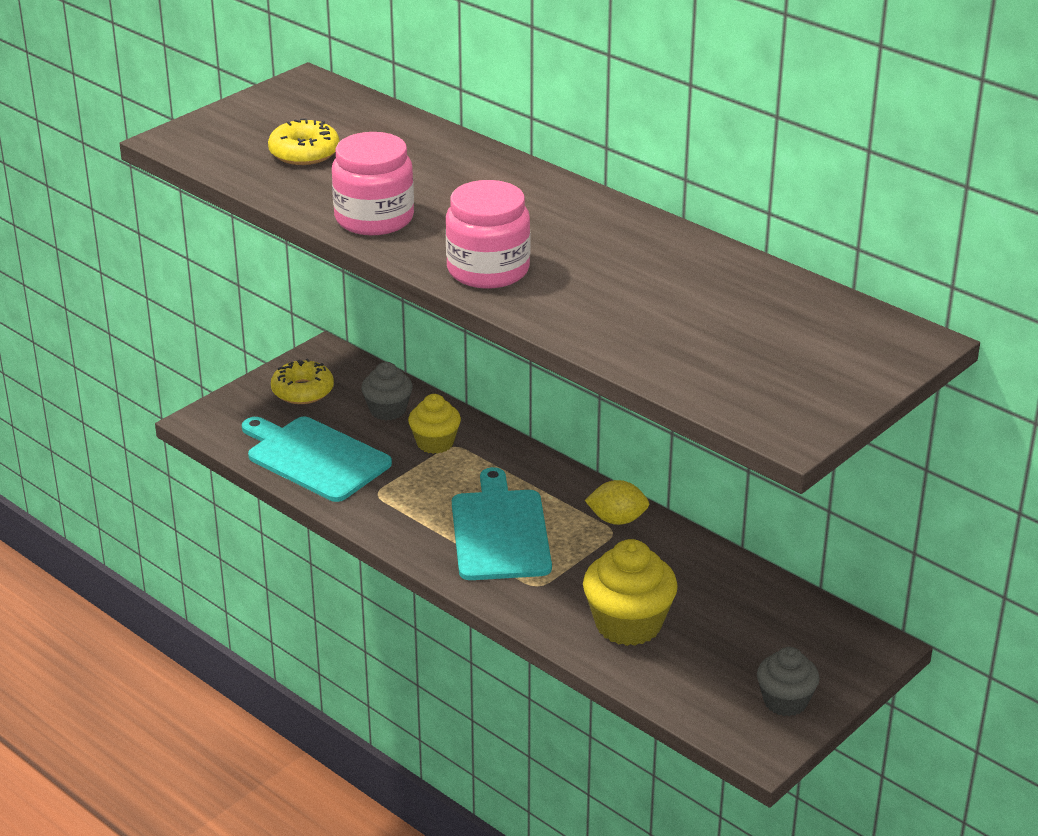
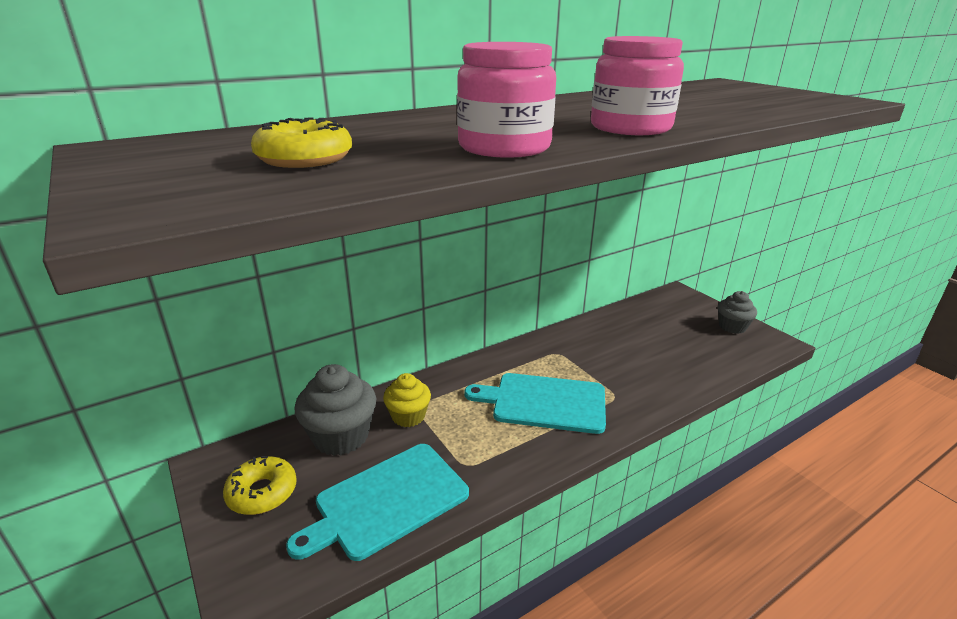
camera: 75 degrees left, 5 degrees down
grey cupcake [361,362,413,421] -> grey cupcake [294,364,376,456], size x1.58
yellow cupcake [583,539,678,646] -> none
yellow lemon [585,480,649,525] -> none

